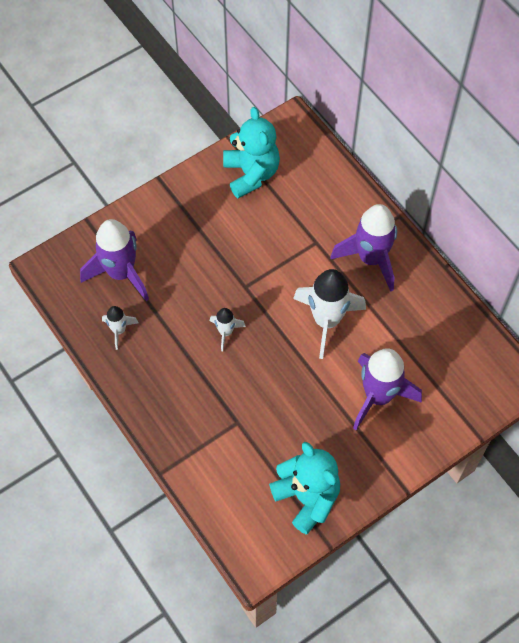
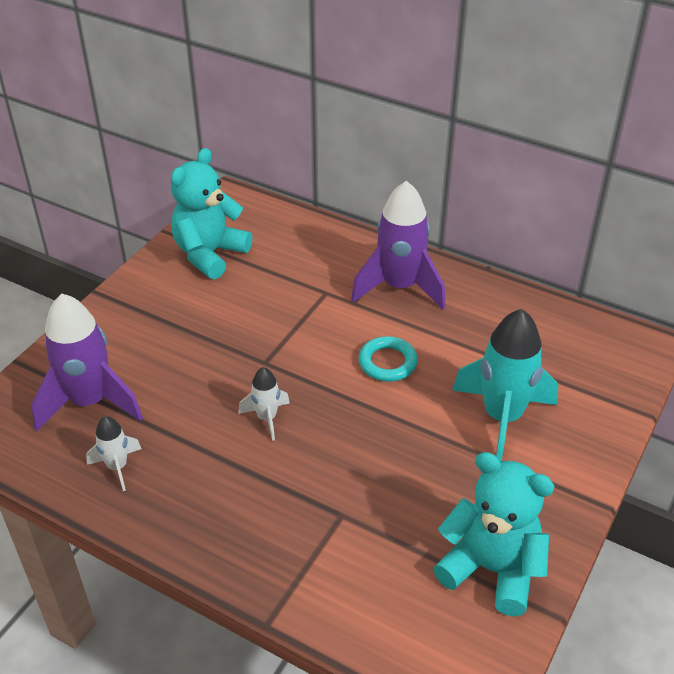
camera: 25 degrees left, 20 degrees down
turquoise teddy bear [223,107,280,198] -> turquoise teddy bear turned 105 degrees counterclockwise [171,148,252,279]
white rocket [293,269,366,359] -> turquoise ring [359,336,418,382]
purple rocket [353,348,422,430] -> turquoise rocket [452,309,558,462]

